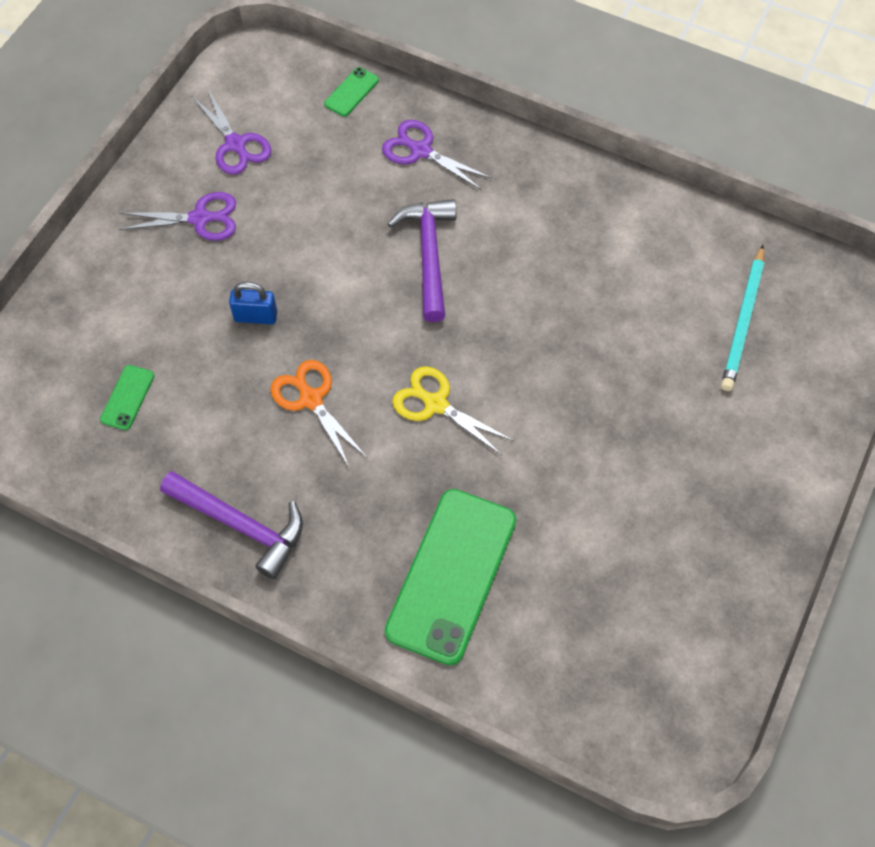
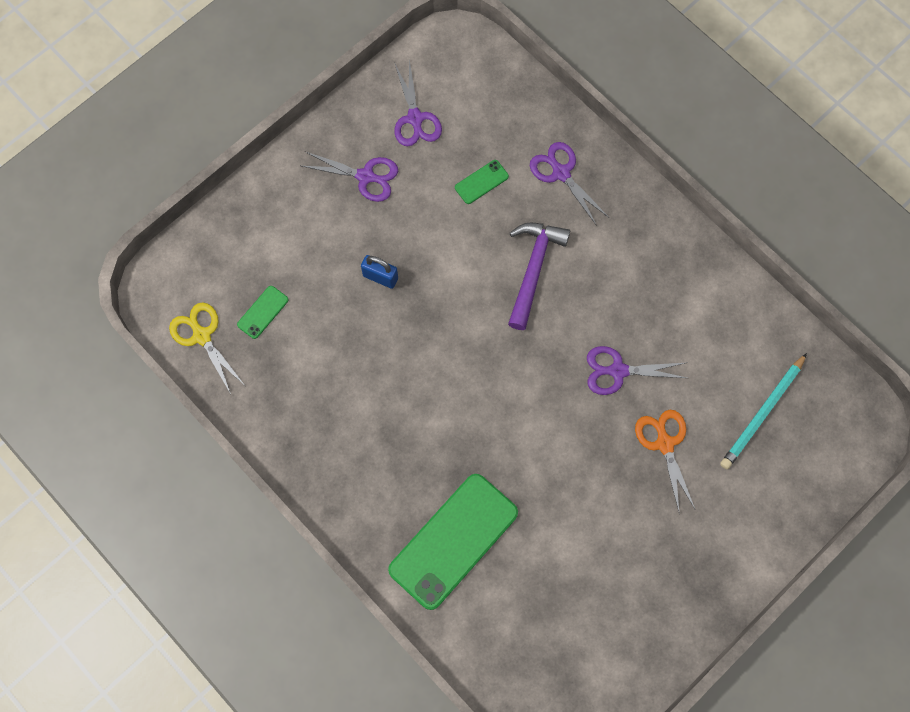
camera: 20 degrees right, 10 degrees up
purple hammer [160,471,303,579] -> none
orange scissors [270,360,367,467] -> orange scissors moved to [635,410,695,511]
green phone [324,67,379,117] -> green phone moved to [455,160,509,204]
yellow scissors [392,366,514,455] -> yellow scissors moved to [169,302,243,394]
none -> purple scissors [587,346,687,395]

